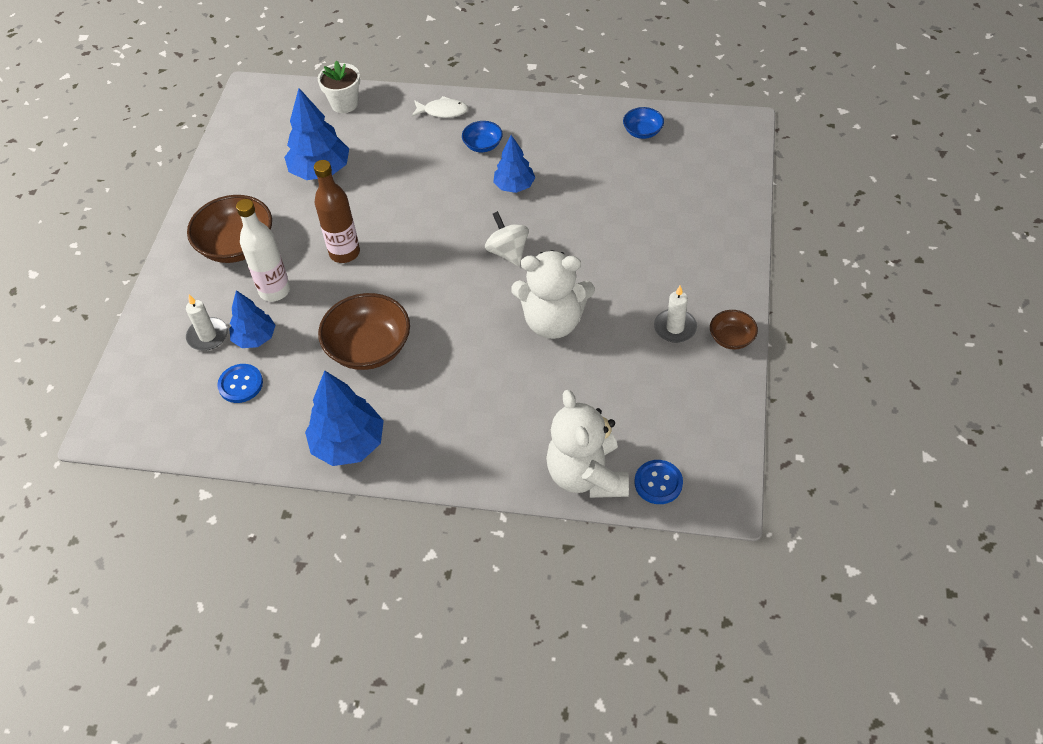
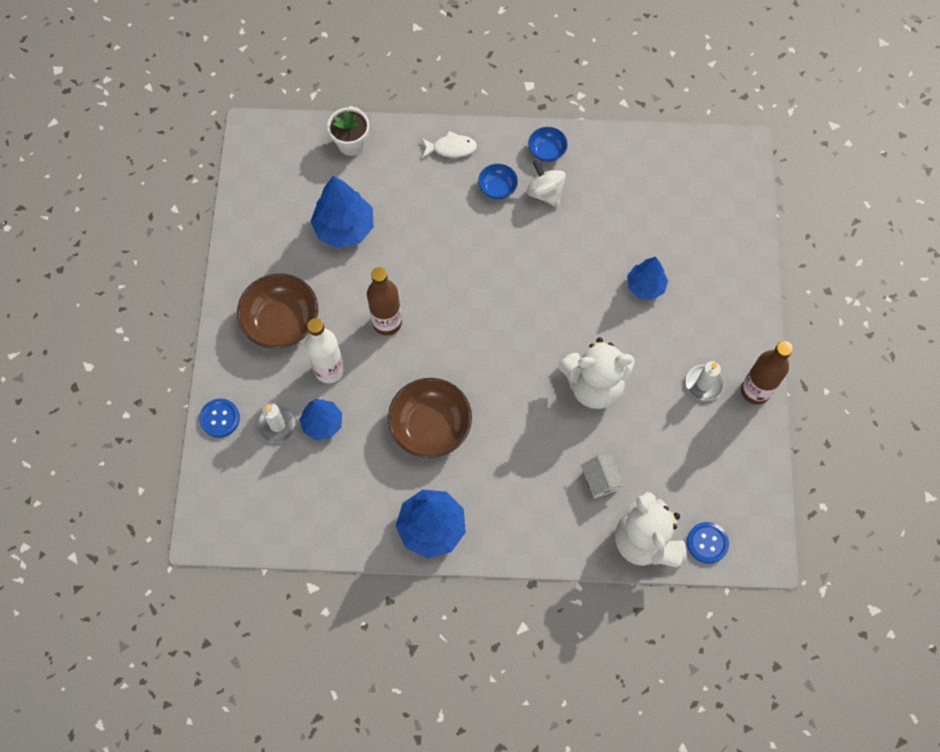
camera: 10 degrees left, 15 degrees up
blue button [217,364,263,403] -> blue button moved to [199,399,240,438]
white spinning top [485,211,529,266] -> white spinning top moved to [527,160,566,207]
blue tree [493,135,535,193] -> blue tree moved to [627,257,668,300]
blue bowl [623,107,664,139] -> blue bowl moved to [528,127,568,162]
brown bowl [710,310,758,350] -> brown bottle [741,341,793,405]
none -> white house [581,455,624,499]

